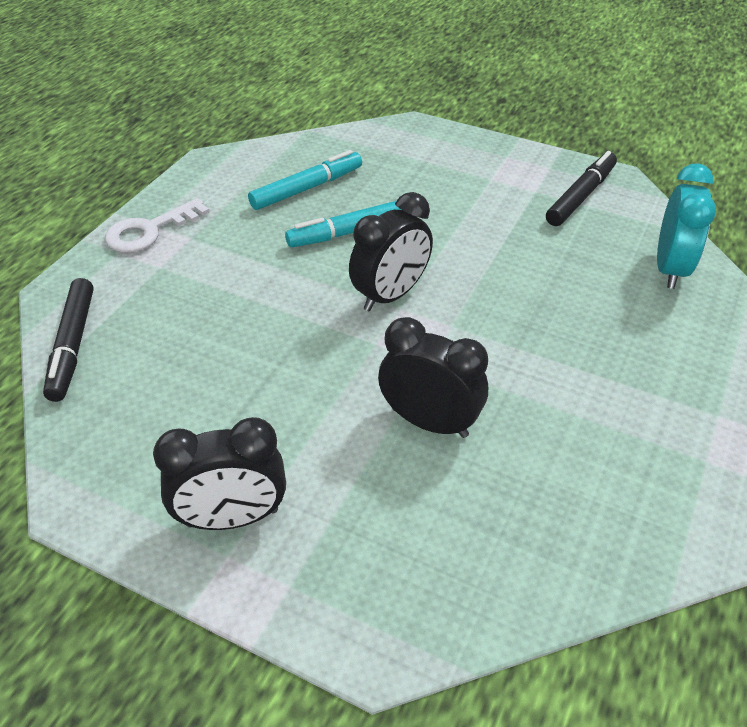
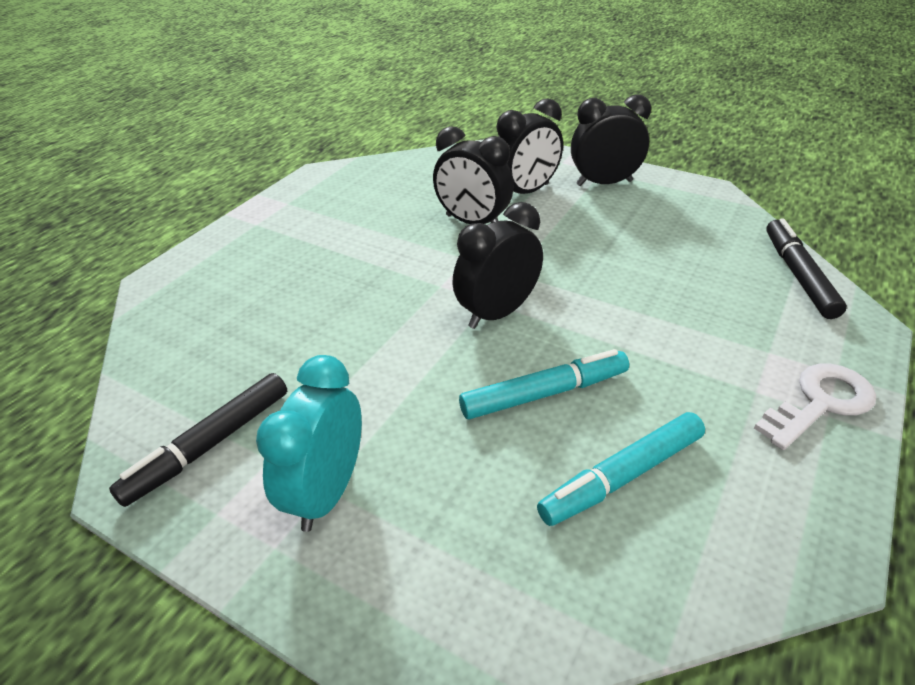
camera: 175 degrees left, 5 degrees down
turquoise clock [657,163,716,289] -> turquoise clock moved to [256,355,362,532]
none -> black clock [496,99,563,194]

